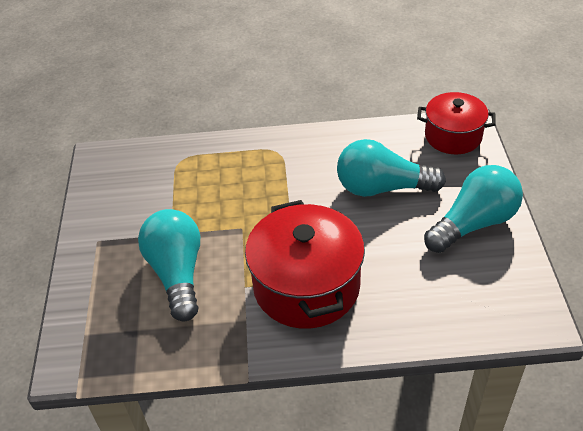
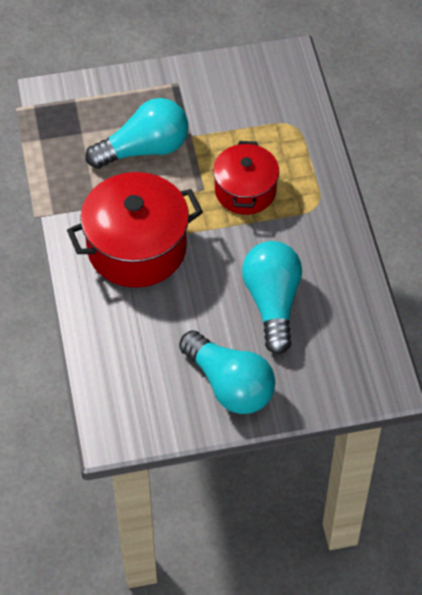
camera: 80 degrees right, 10 degrees up
red pot [417,92,496,154] -> red pot moved to [213,141,279,215]

